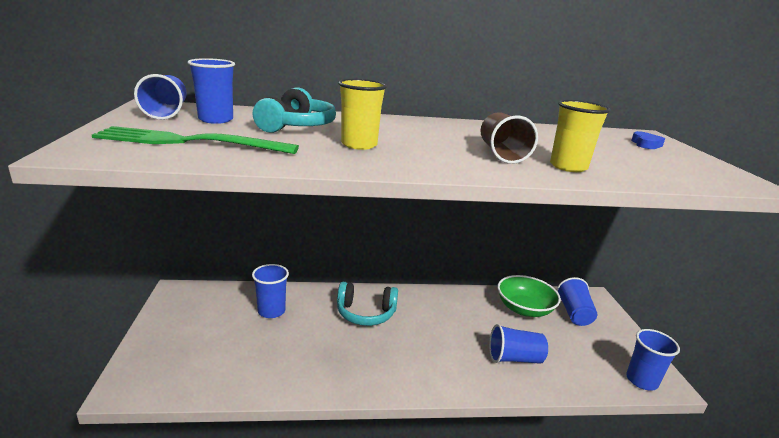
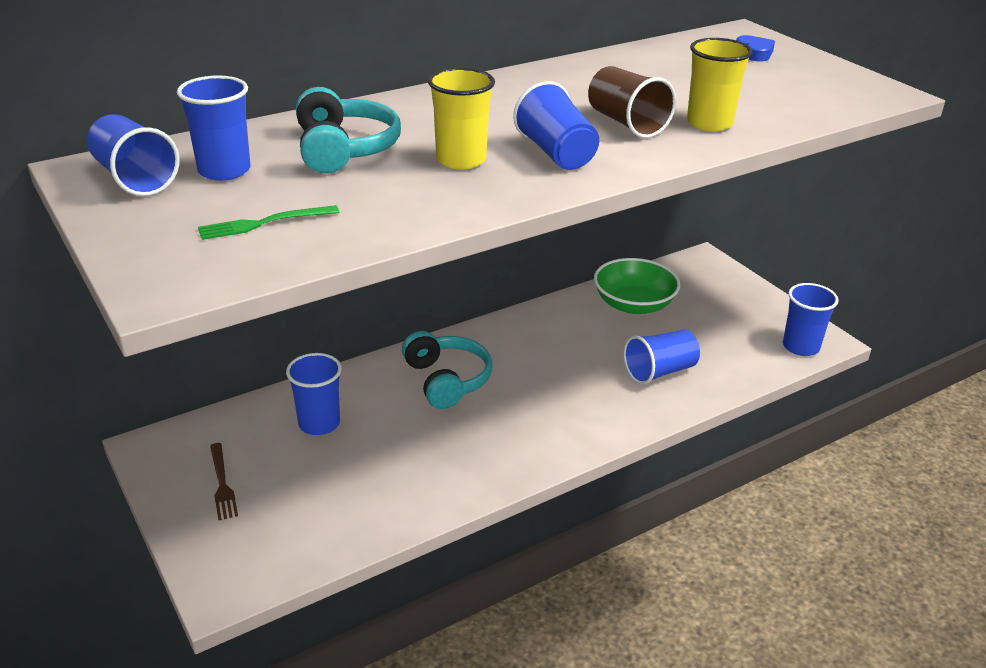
camera: 25 degrees left, 10 degrees up
green fork [92,126,299,154] -> green fork [198,205,339,240], size x0.49
turquoise headphones [337,282,398,326] -> turquoise headphones turned 90 degrees counterclockwise [402,331,492,409]
blue cup [557,277,597,326] -> blue cup moved to [513,81,599,170]
none -> brown fork [210,443,238,520]

